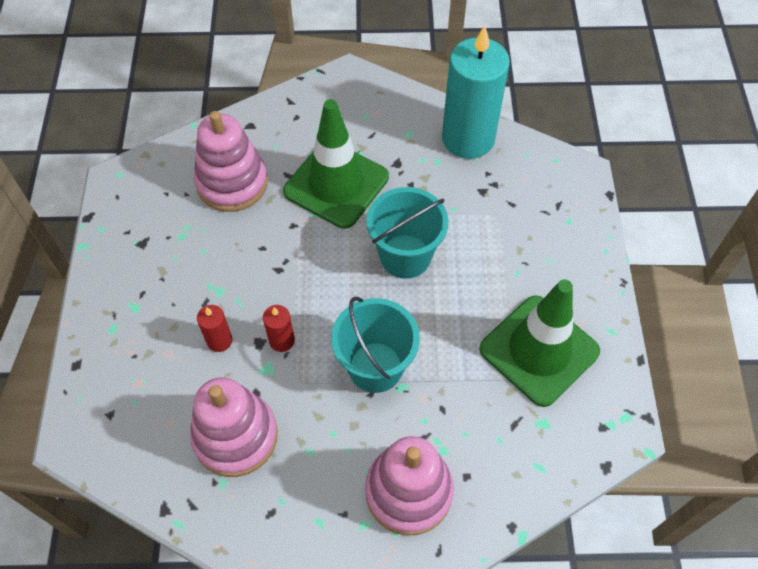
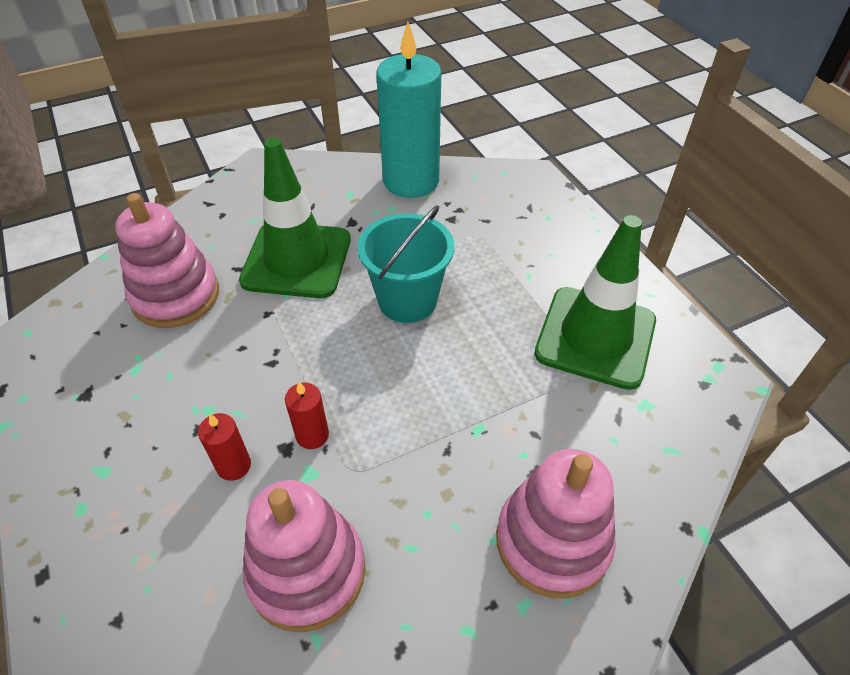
camera: 25 degrees left, 10 degrees down
turquoise bucket [331,297,420,393] -> none

